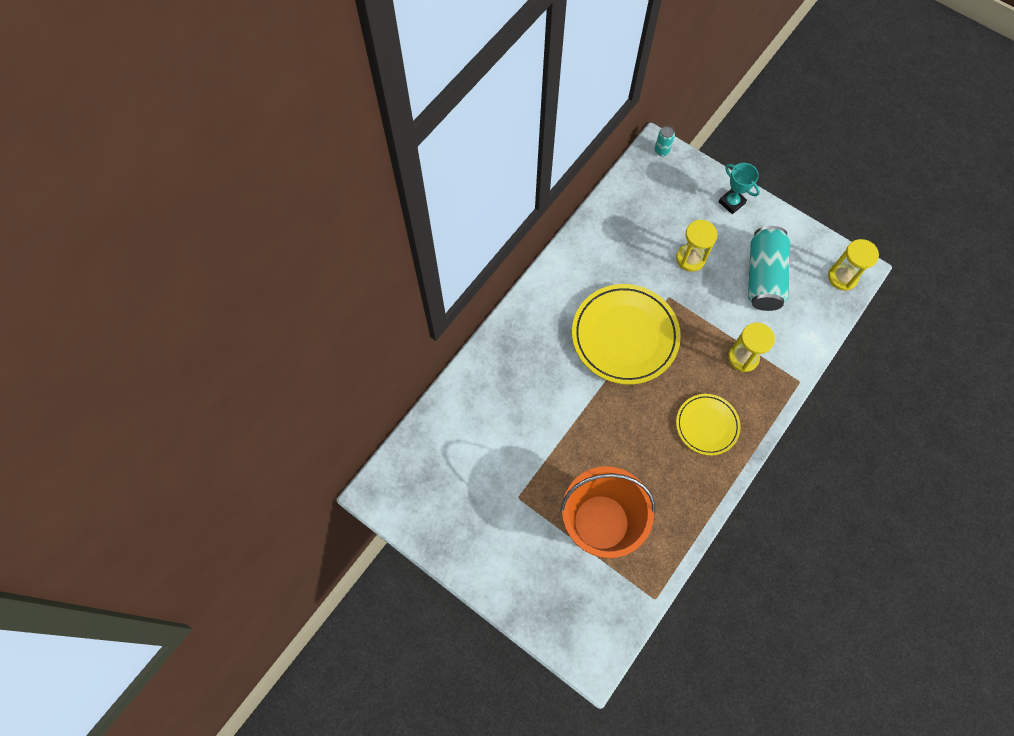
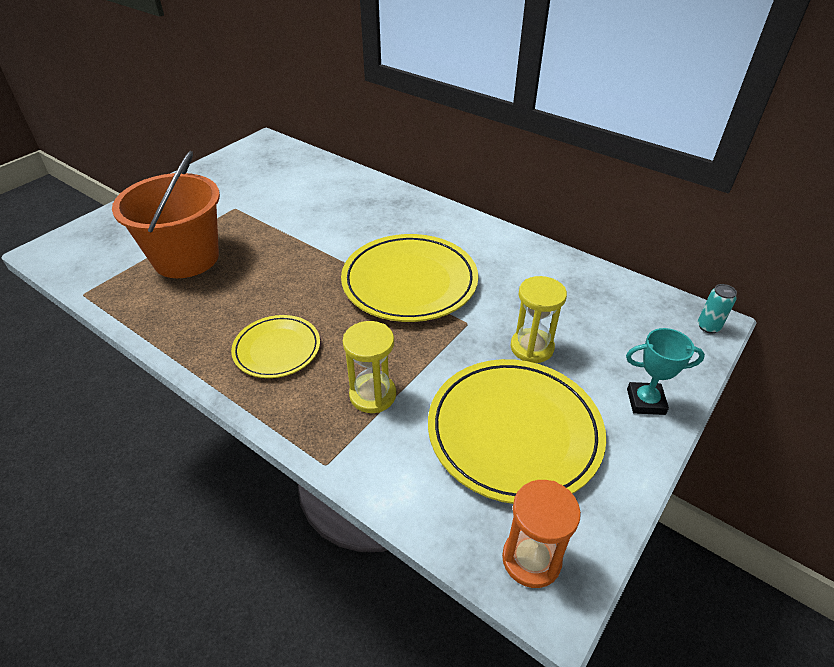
camera: 90 degrees right, 25 degrees down
turquoise trophy [718,163,760,214] -> turquoise trophy turned 45 degrees clockwise [626,328,705,415]
turquoise can [748,226,790,311] -> yellow plate [428,359,606,504]
yellow hourglass [828,239,879,291] -> orange hourglass [502,480,581,588]

